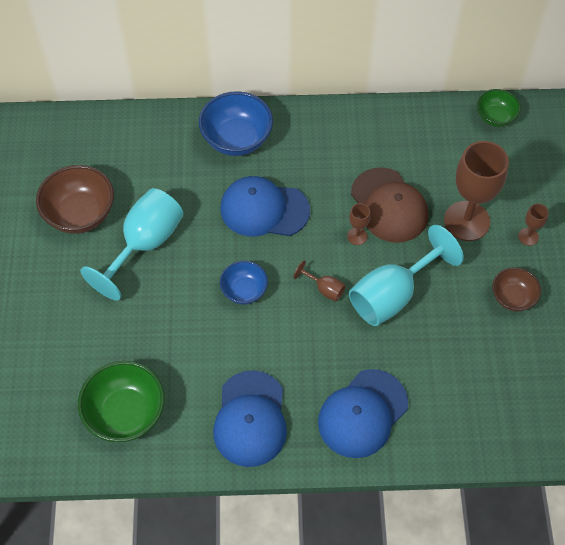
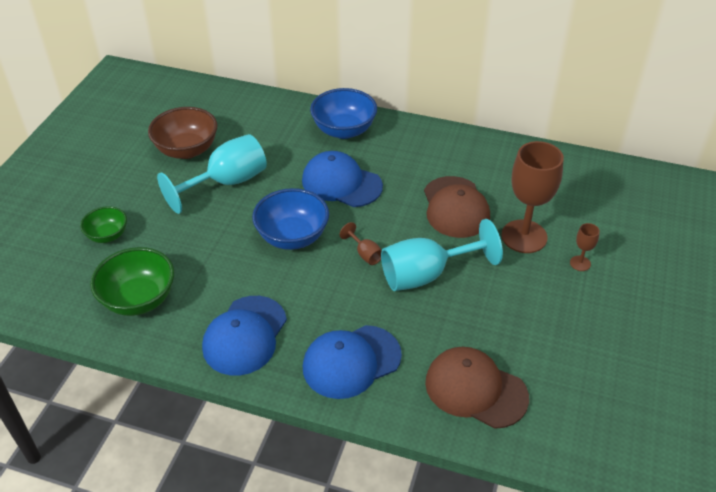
camera: 20 degrees right, 15 degrees down
blue bowl [220,261,268,305] -> blue bowl [252,188,329,250], size x1.66
brown goblet [347,203,371,245] -> none
green bowl [477,89,521,127] -> green bowl moved to [80,206,127,243]
brown bowl [492,267,541,312] -> none
none -> brown cap [425,347,529,429]

